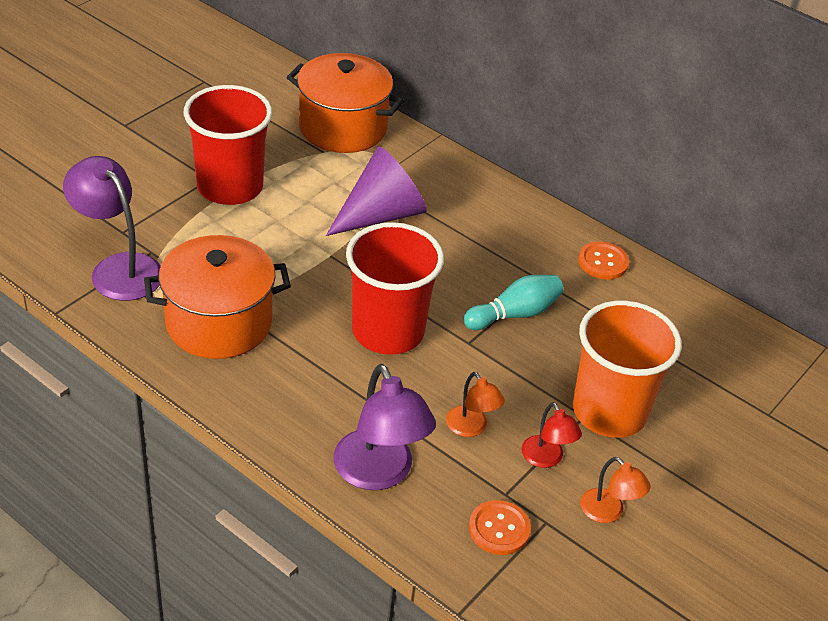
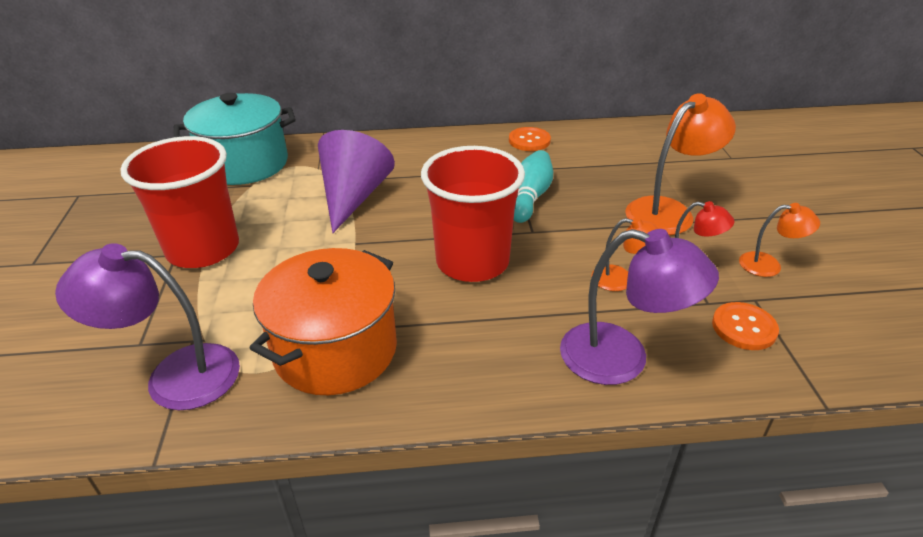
camera: 40 degrees left, 5 degrees down
orange pot [287,53,404,153] -> turquoise pot [174,93,296,185]
orange cup [573,301,682,438] -> orange lamp [625,93,736,235]

